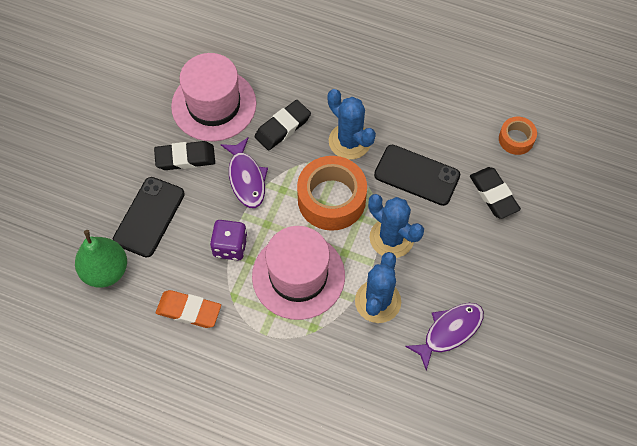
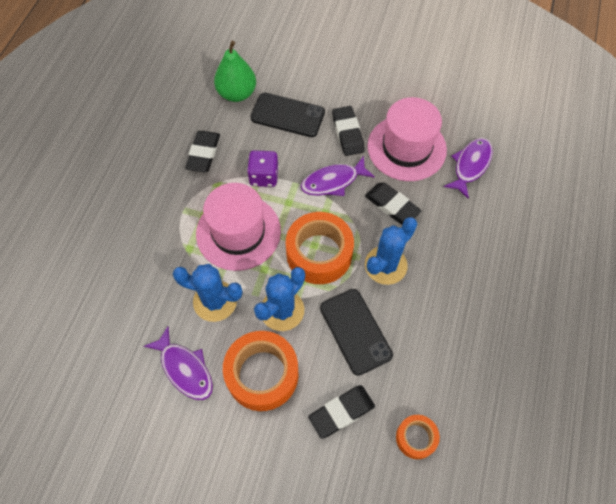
camera: 85 degrees right, 0 degrees up
orange eraser [156,290,221,328] -> black eraser [185,131,220,172]
black phone [374,145,460,206] -> black phone turned 45 degrees counterclockwise [320,289,393,376]
none -> orange tape [223,331,298,411]
none -> purple fish [444,138,493,199]

